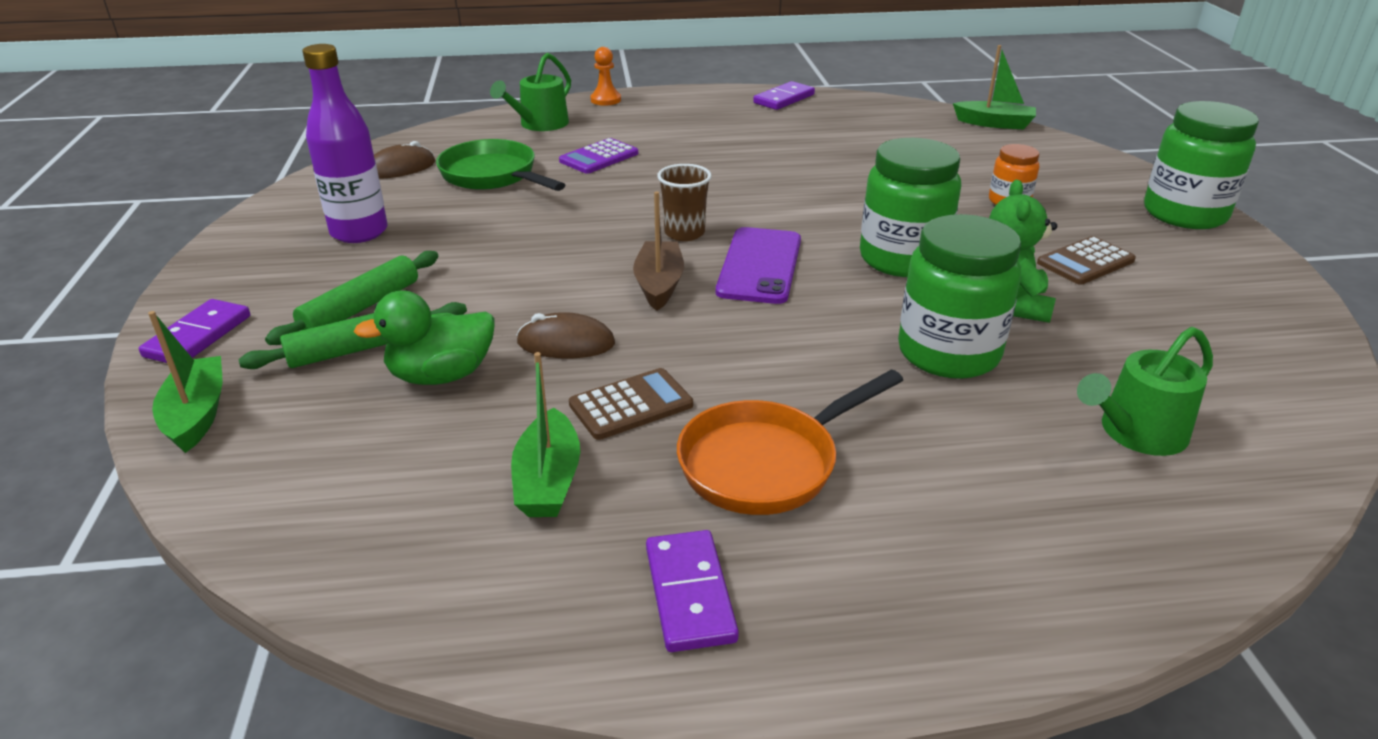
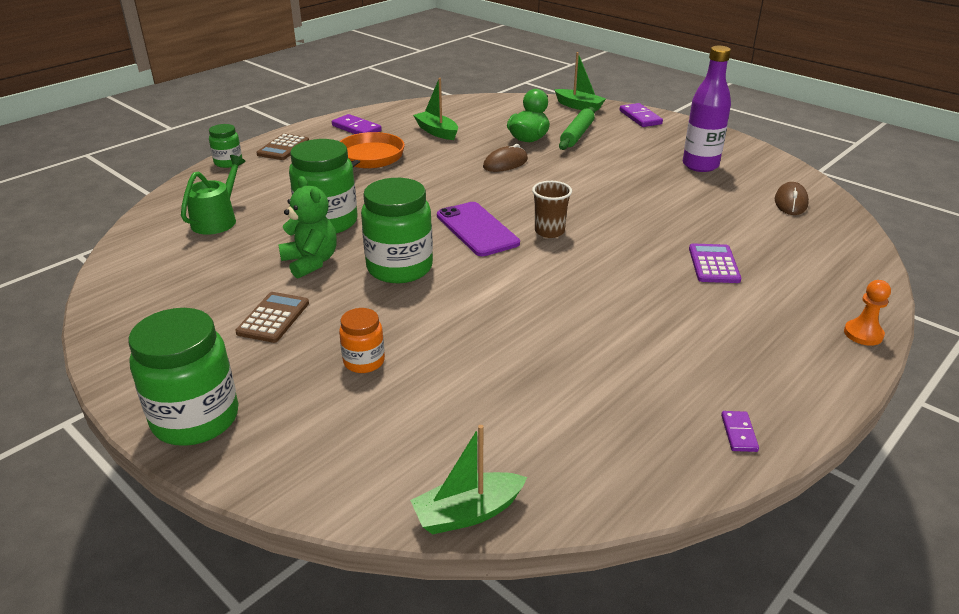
camera: 140 degrees right, 0 degrees up
green rolling pin [265,251,438,345] -> none
green pan [436,139,565,191] -> none
green watering can [490,53,571,131] -> none
brown calculator [569,368,693,440] -> brown calculator moved to [256,133,309,160]
brown boat [633,191,684,311] -> none
purple domino [753,81,815,110] -> purple domino [721,411,759,452], size x0.60
none -> green jar [209,124,242,168]

